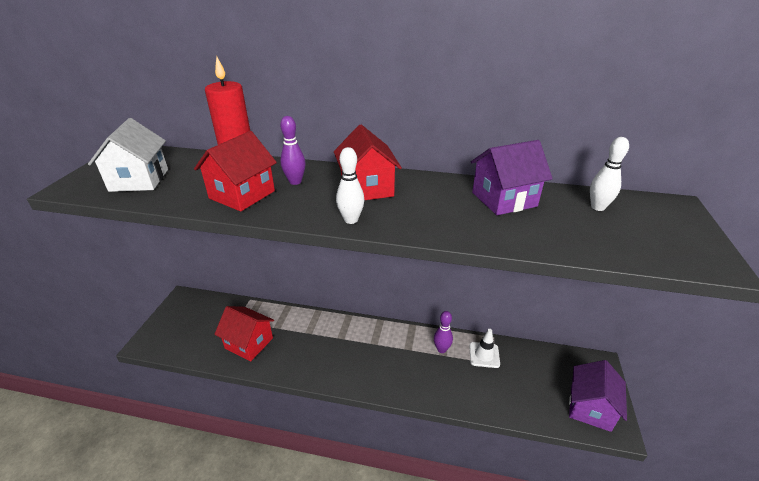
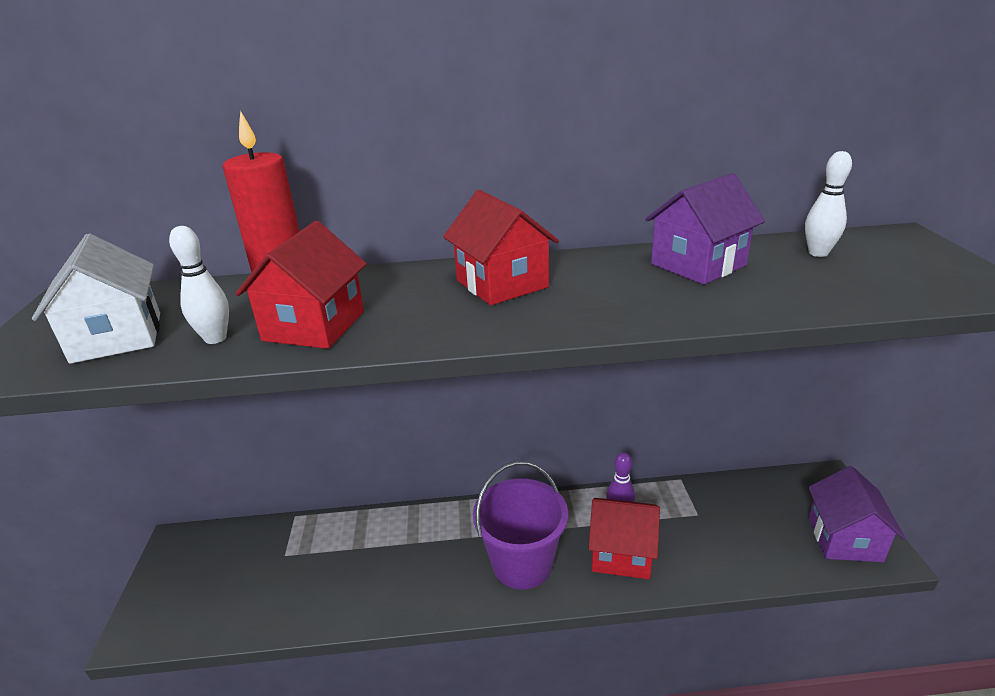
camera: 15 degrees left, 5 degrees down
red house [214,306,274,361] -> red house moved to [588,498,660,579]
purple bowling pin [280,116,306,185] -> none
white bowling pin [336,147,364,224] -> white bowling pin moved to [169,226,229,344]
white traffic cone [469,329,500,368] -> none
none -> purple bucket [473,461,568,589]

